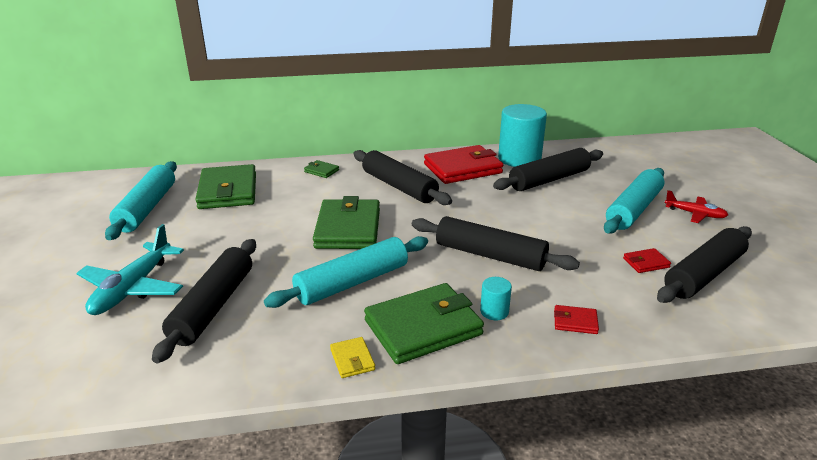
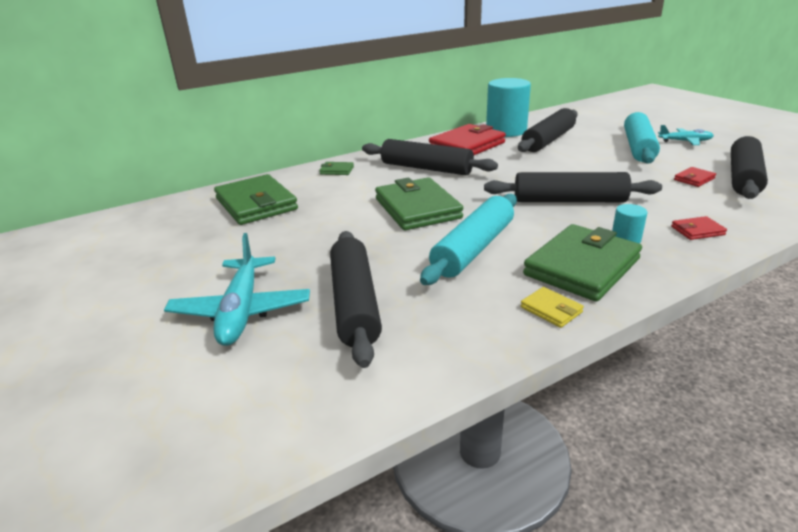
camera: 20 degrees left, 0 degrees up
turquoise rolling pin [105,161,177,240] -> none
red plane [665,190,728,223] -> turquoise plane [658,125,714,145]

